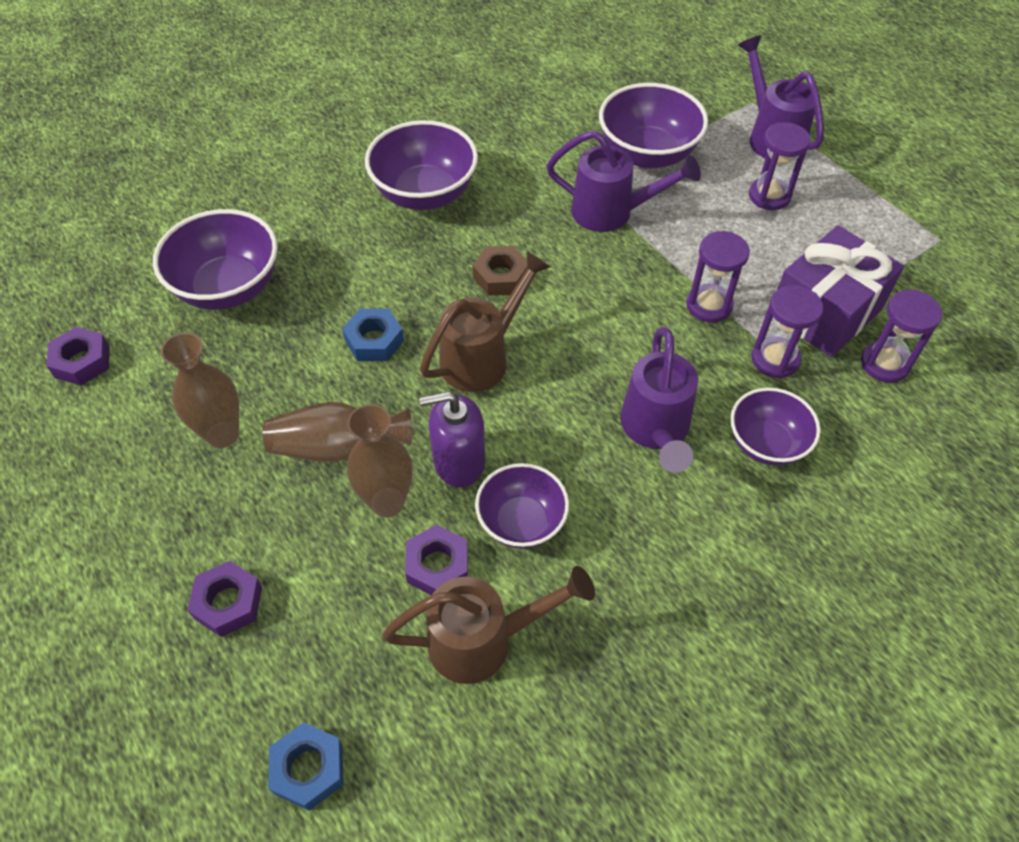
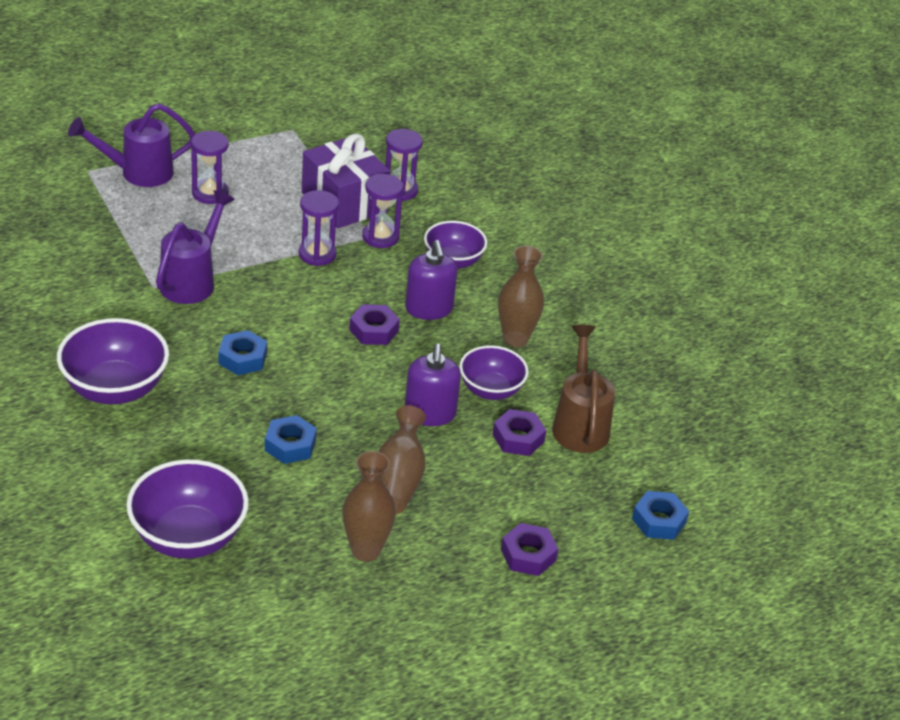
camera: 85 degrees left, 15 degrees down
purple nut [47,327,109,385] -> purple nut moved to [349,304,400,345]
brown vase [347,404,412,517] -> brown vase moved to [498,246,544,347]
brown watering can [420,251,551,392] -> none
brown nut [472,246,528,296] -> blue nut [219,330,267,375]
purple bowl [599,83,708,169] -> none
purple watering can [620,327,698,473] -> purple soap dispenser [405,240,457,320]

